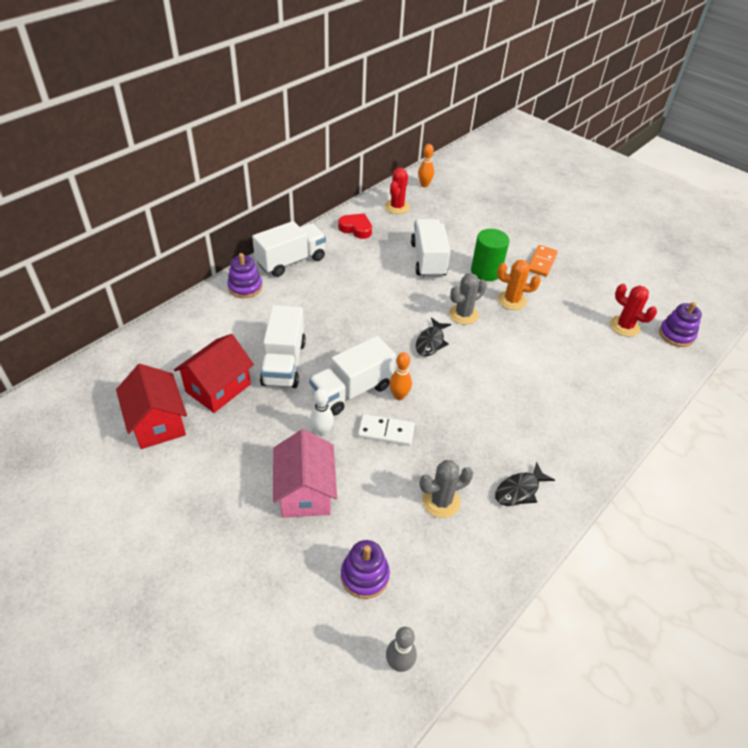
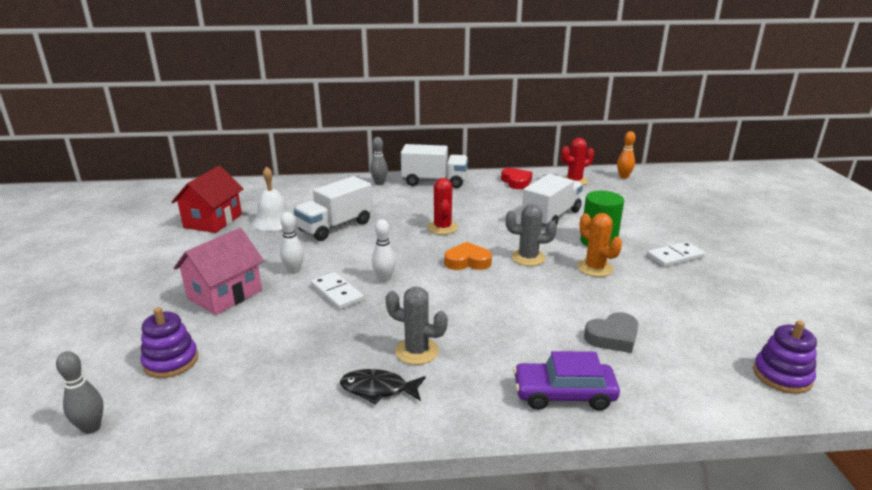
camera: 45 degrees right, 20 degrees down
red house [174,334,254,413] -> white bell [252,166,296,231]
purple stacking toy [227,253,263,298] -> grey bowling pin [370,137,388,185]
white truck [309,336,396,416] -> none
orange bowling pin [389,352,412,400] -> white bowling pin [372,219,396,282]
black fish [416,318,451,357] -> orange heart [444,242,492,270]
grey cactus [420,460,473,518] -> grey cactus moved to [385,287,448,365]
orange domino [529,245,558,277] -> white domino [647,242,705,267]
red cactus [610,284,657,337] -> red cactus moved to [427,178,458,235]
none -> purple car [513,351,620,411]
none -> grey heart [584,312,638,353]

